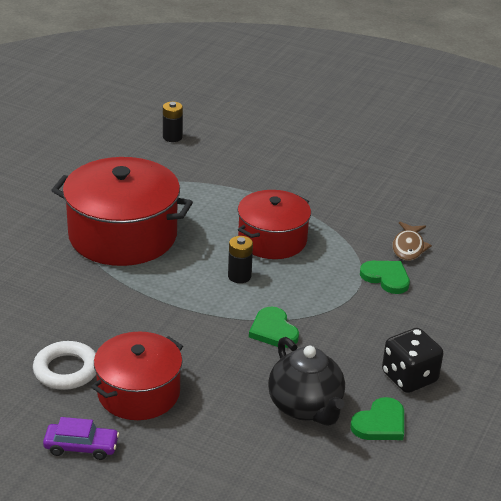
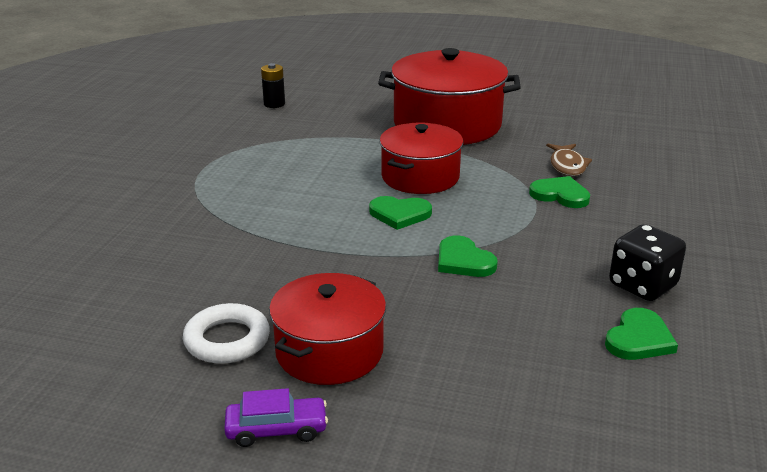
camera: 10 degrees left, 5 degrees down
red pot [51,157,193,266] -> red pot moved to [378,48,521,145]
black battery [228,236,253,283] -> green heart [369,196,432,230]
black teapot [268,337,345,426] -> none

